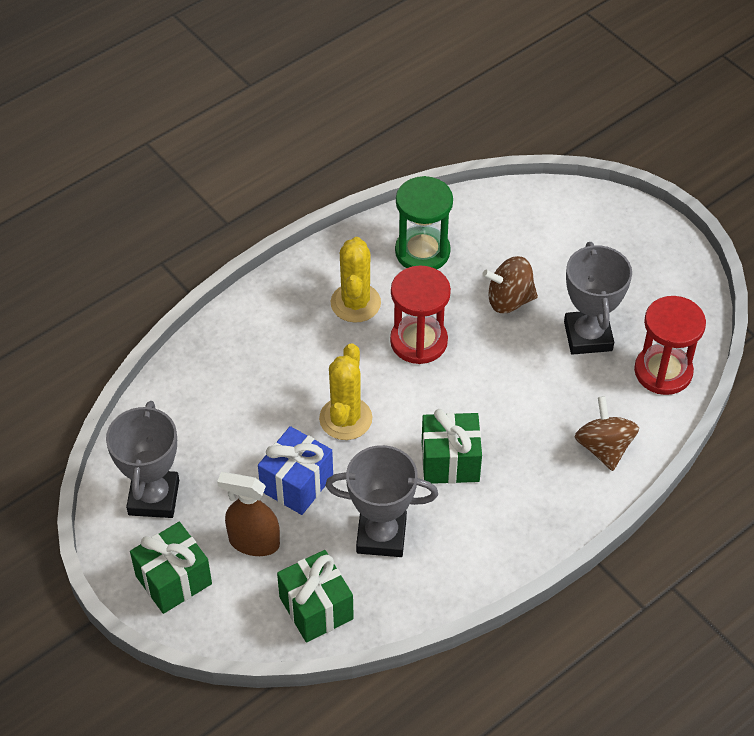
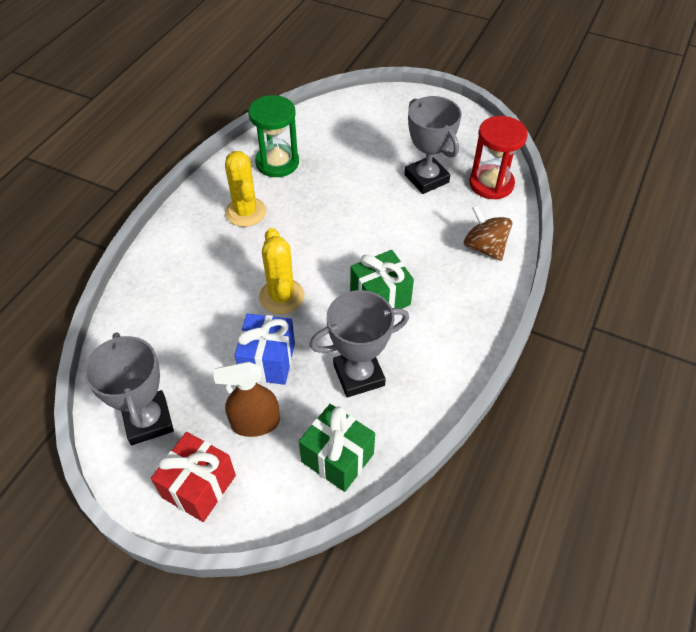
camera: 25 degrees left, 0 degrees up
green gift [130,522,212,614] -> red gift [151,432,236,522]
red hourglass [390,265,451,364] -> none
brown spinning top [482,256,538,313] -> none

